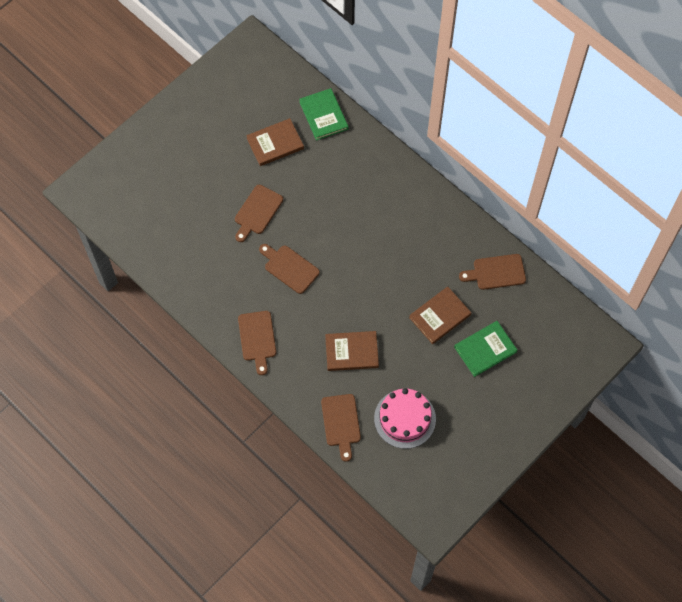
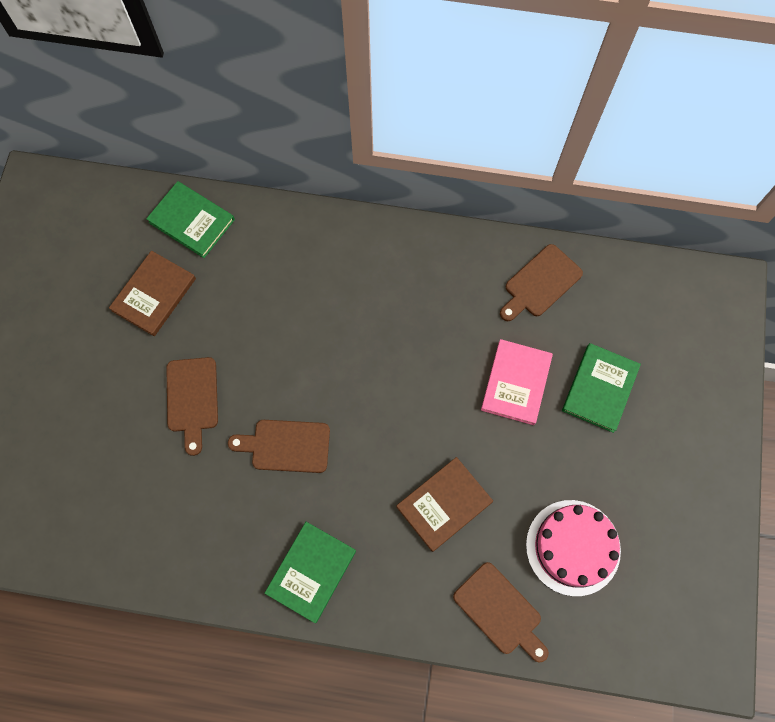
camera: 35 degrees left, 5 degrees up
brown cutting board [238,311,276,375] -> green book [264,522,356,623]
brown book [409,286,471,344] -> pink book [481,339,553,425]

